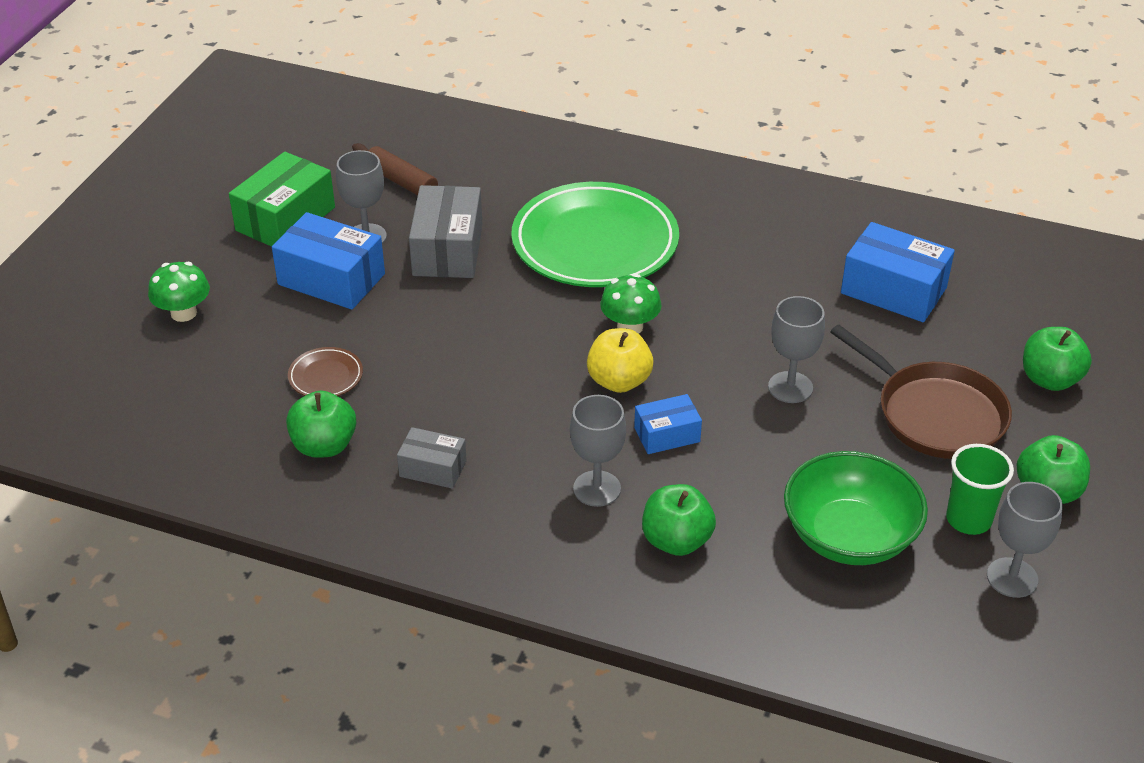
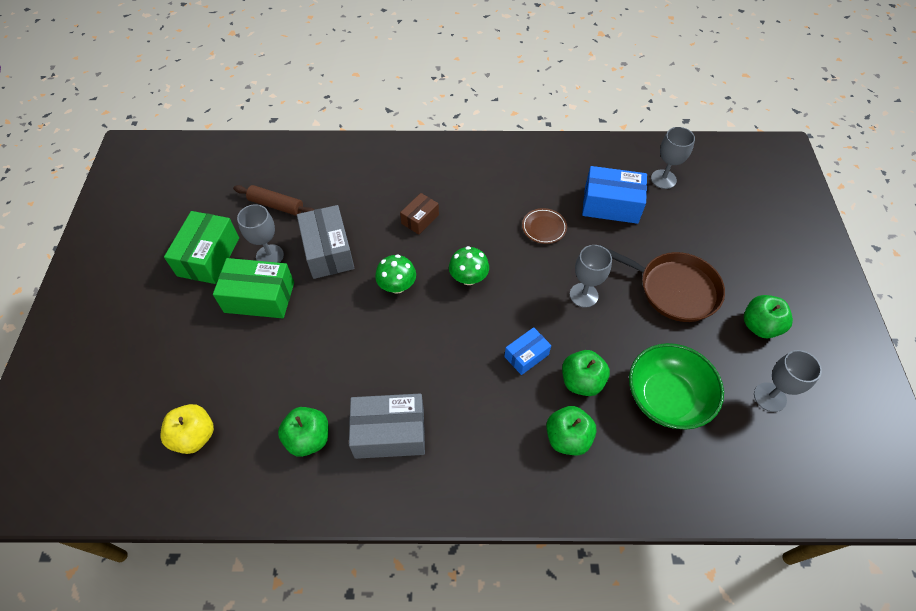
camera: 20 degrees left, 15 degrees up
green mushroom [148,262,210,322] -> green mushroom moved to [375,254,416,294]
blue box [272,212,385,309] -> green box [213,258,294,318]
brown plate [288,347,363,396] -> brown plate moved to [522,208,567,244]
grey box [397,427,467,489] -> grey box [349,393,425,459], size x1.75
green plate [511,182,679,287] -> brown box [400,193,439,235]
grey goblet [570,395,626,507] -> grey goblet moved to [651,127,695,189]
yellow apple [587,328,654,393] -> yellow apple moved to [161,404,214,454]
green cup [946,444,1014,535] -> none
green apple [1023,327,1092,391] -> green apple moved to [562,350,610,396]

